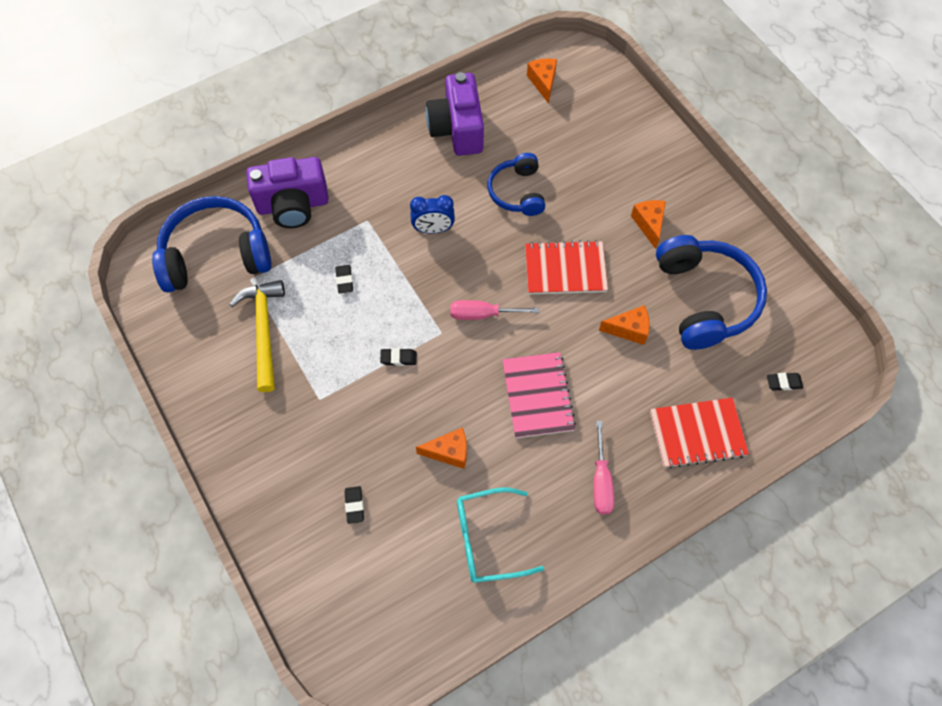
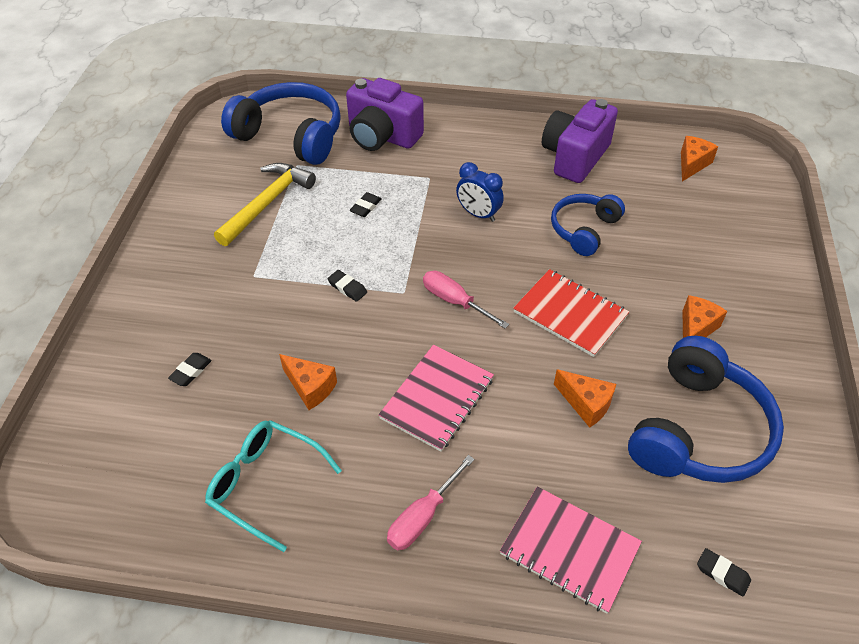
camera: 40 degrees right, 15 degrees down
red notebook [650,398,749,468] -> pink notebook [500,486,642,614]

